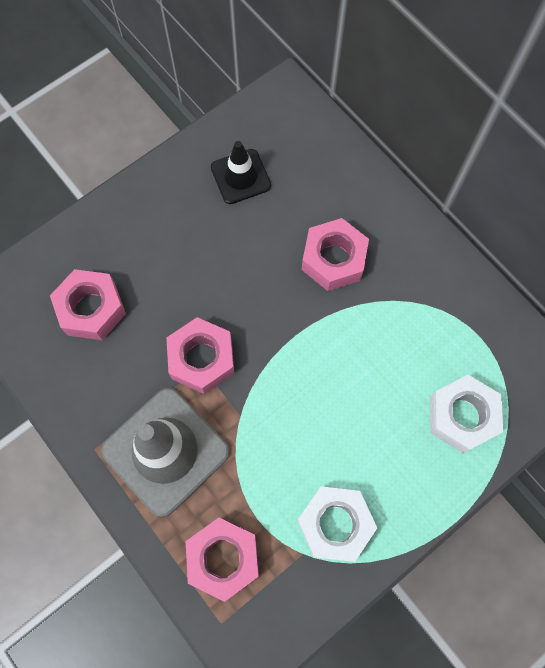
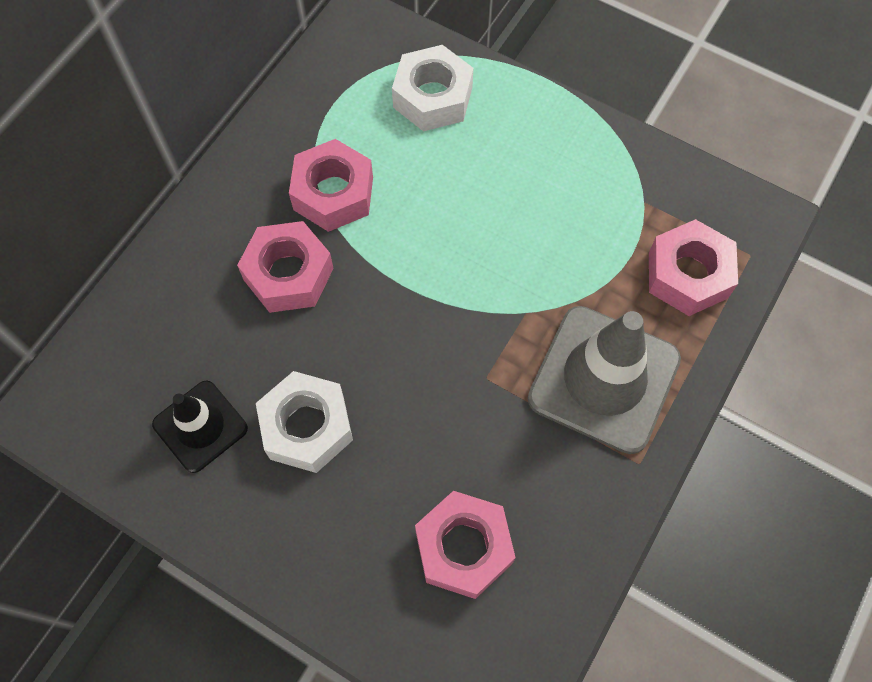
camera: 110 degrees left, 5 degrees down
pink nut [166,317,235,394] -> pink nut moved to [289,139,373,232]
white nut [297,486,377,562] -> white nut moved to [256,371,353,473]

